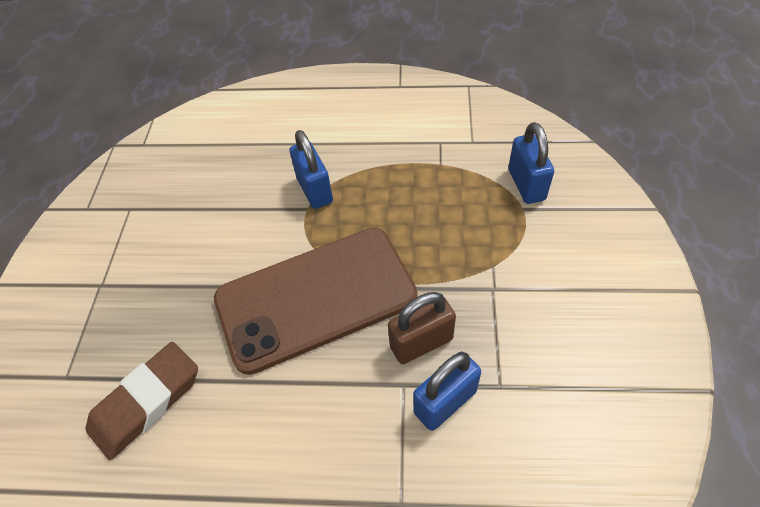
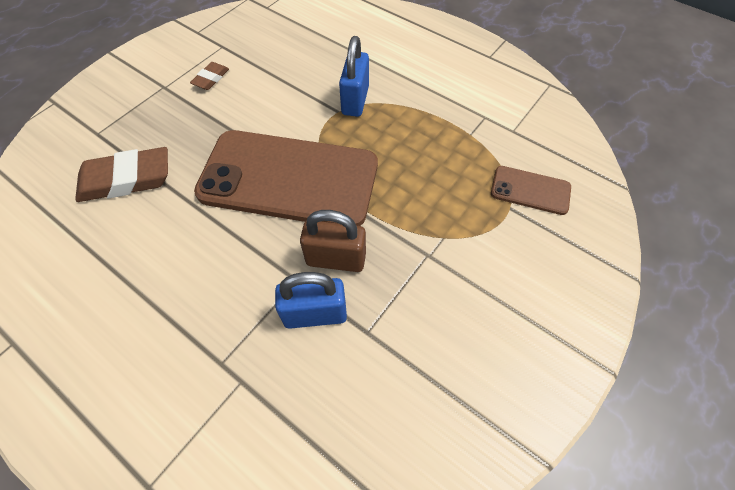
camera: 30 degrees right, 5 degrees up
blue padlock [508,122,554,204] -> brown phone [491,166,571,215]
none -> brown eraser [190,62,229,90]

